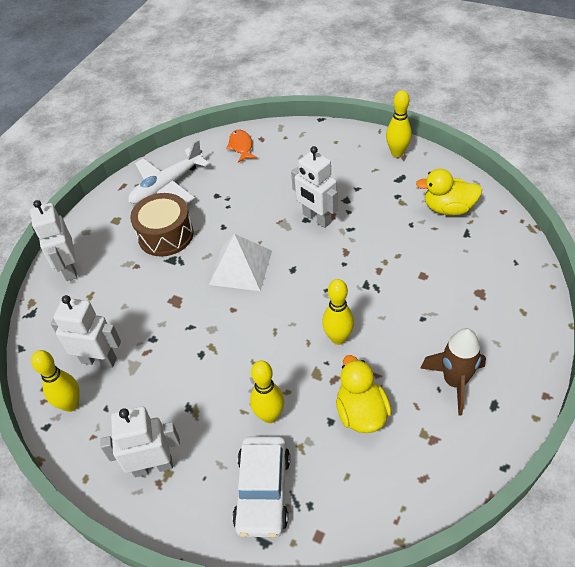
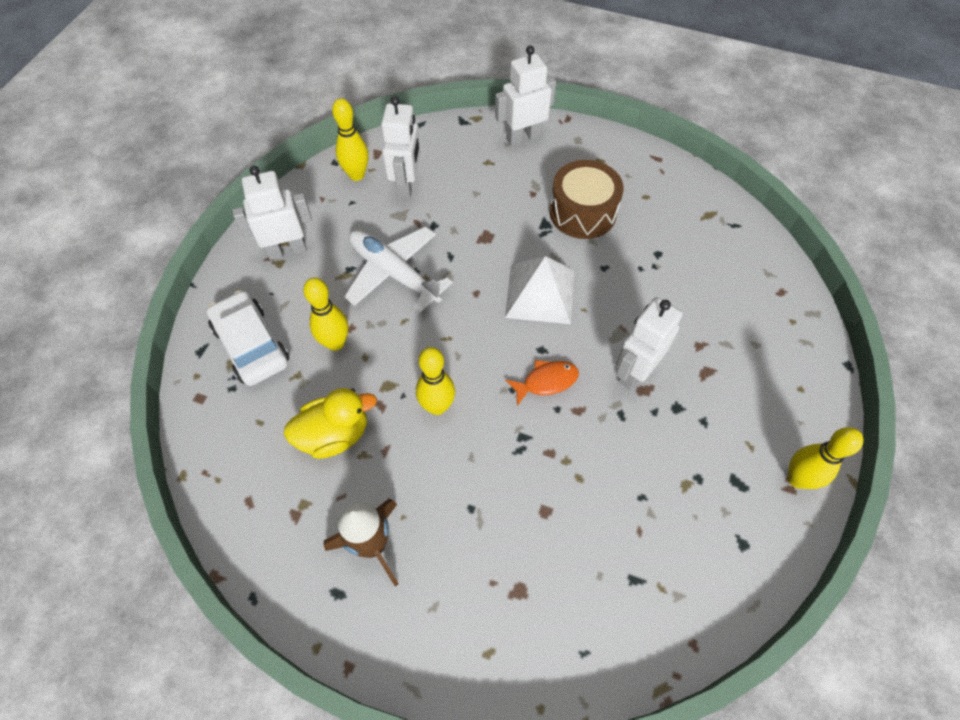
camera: 80 degrees right, 10 degrees up
white robot [100,406,180,477] -> white robot turned 90 degrees counterclockwise [232,166,312,260]
white plane [128,140,210,204] -> white plane moved to [344,227,453,313]
orange fish [226,130,257,163] -> orange fish moved to [505,360,579,406]
white car [232,436,290,538] -> white car turned 60 degrees clockwise [207,290,289,386]
yellow duck [416,169,482,215] -> none

